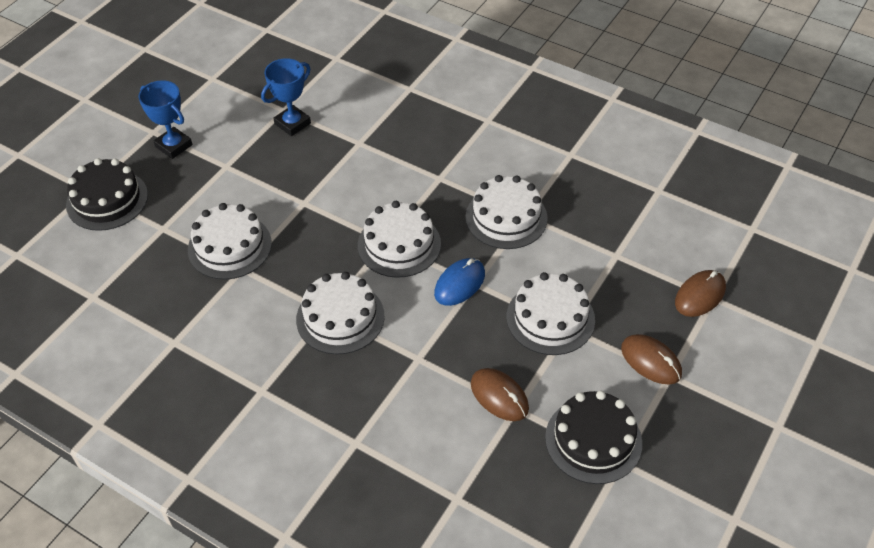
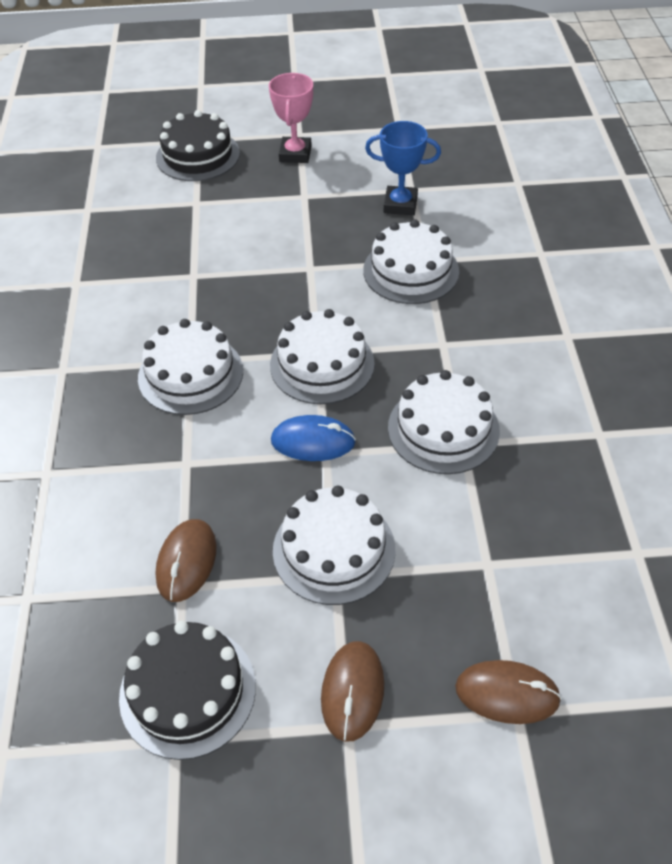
camera: 55 degrees right, 0 degrees up
blue trophy [138,80,193,159] -> pink trophy [269,73,313,163]
white cake [188,203,272,280] -> white cake moved to [363,219,459,304]

